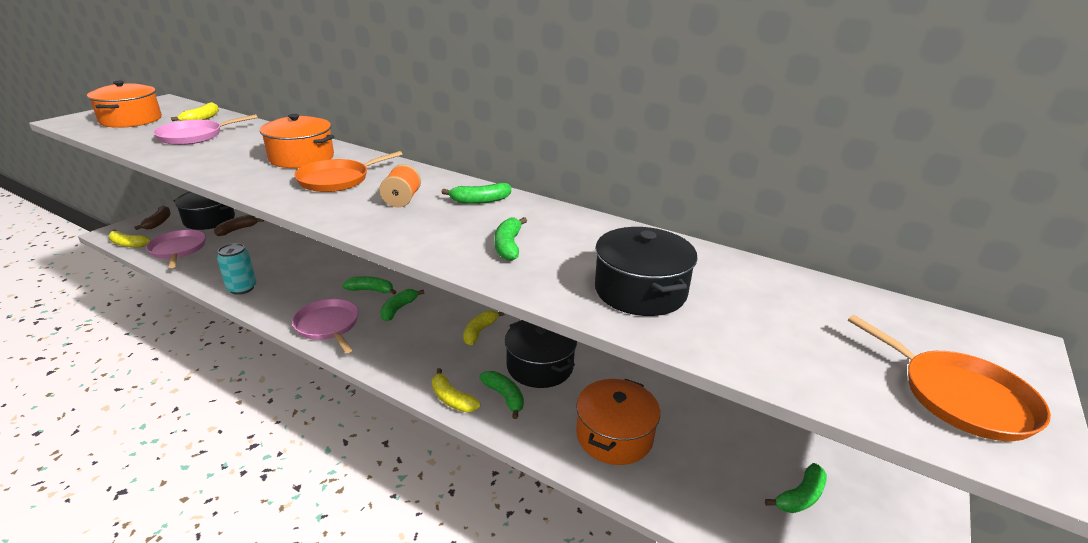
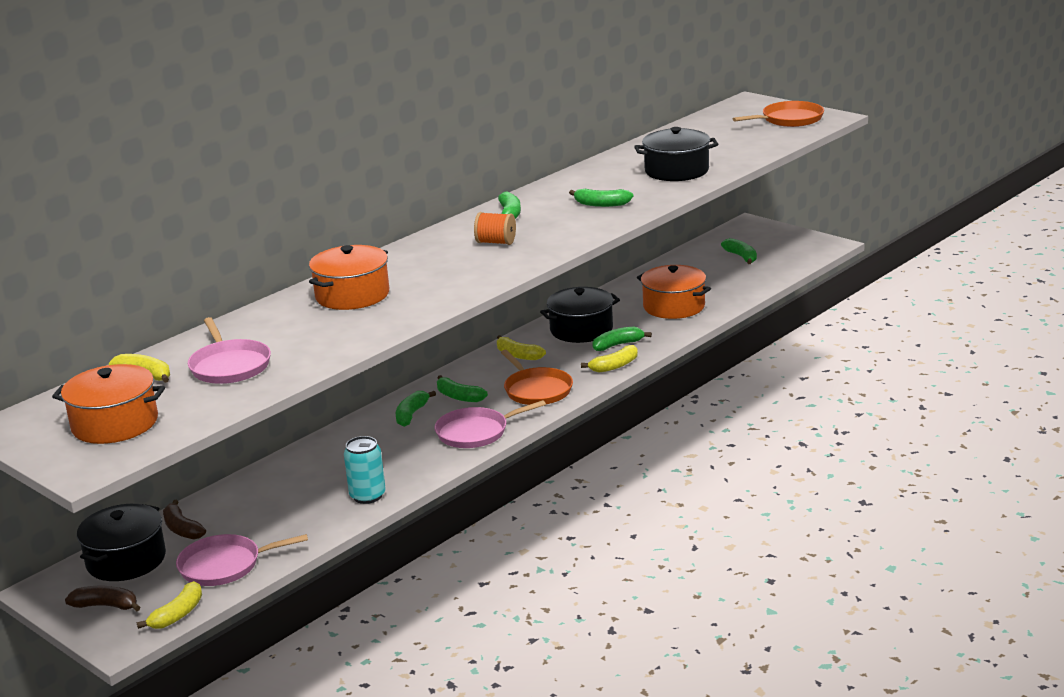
camera: 75 degrees left, 5 degrees down
orange pan [294,151,403,192] -> orange pan moved to [501,350,573,405]

